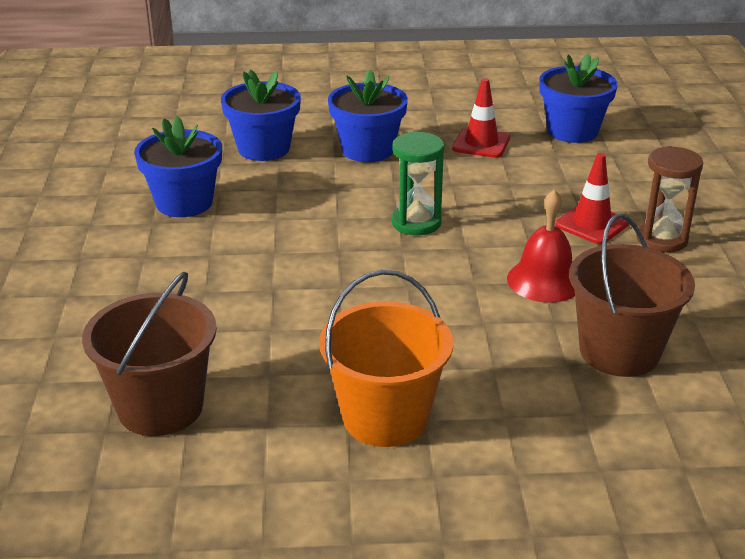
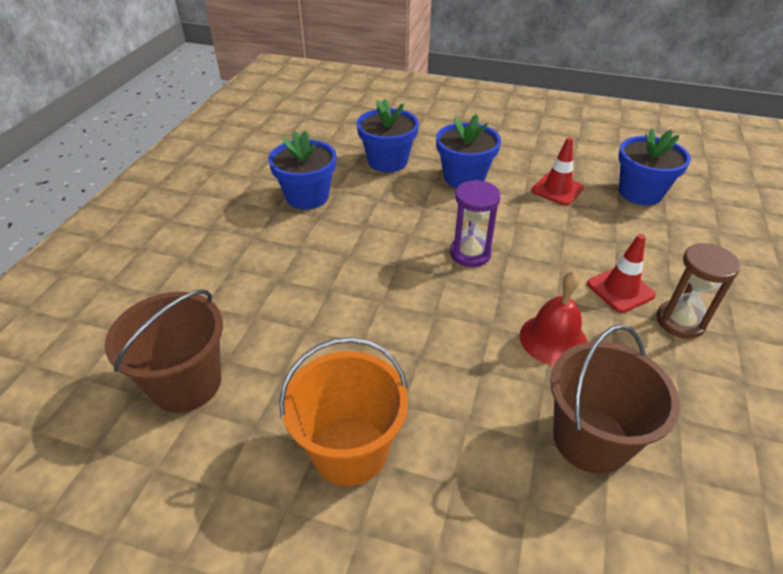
camera: 20 degrees right, 10 degrees up
green hourglass [392,132,445,235] -> purple hourglass [450,180,501,267]

